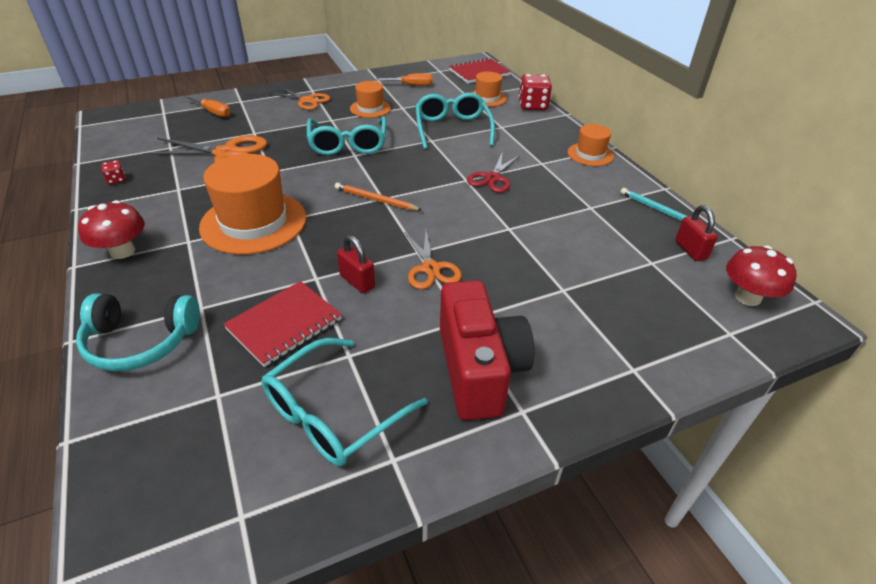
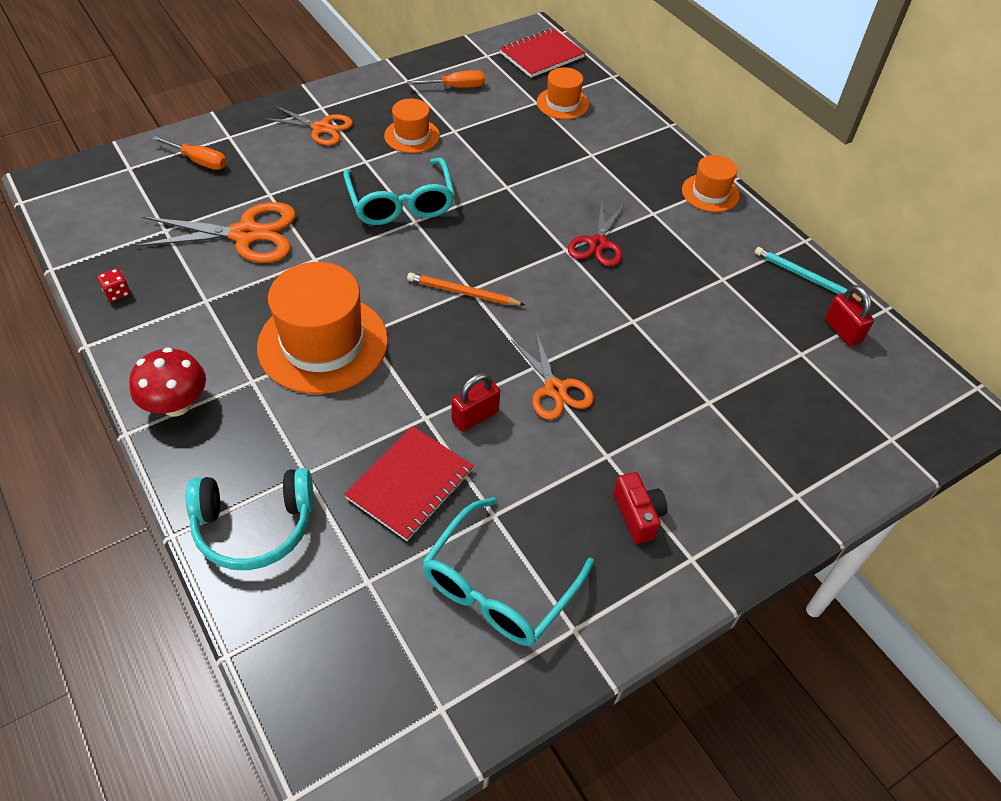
camera: 10 degrees left, 10 degrees up
red padlock [337,235,375,293] -> red padlock turned 75 degrees counterclockwise [451,373,500,432]
turquoise glasses [415,92,495,149] -> none
red camera [440,280,534,420] -> red camera [614,472,668,544], size x0.47
red dice [519,74,552,110] -> none
red mushroom [726,245,797,306] -> none

